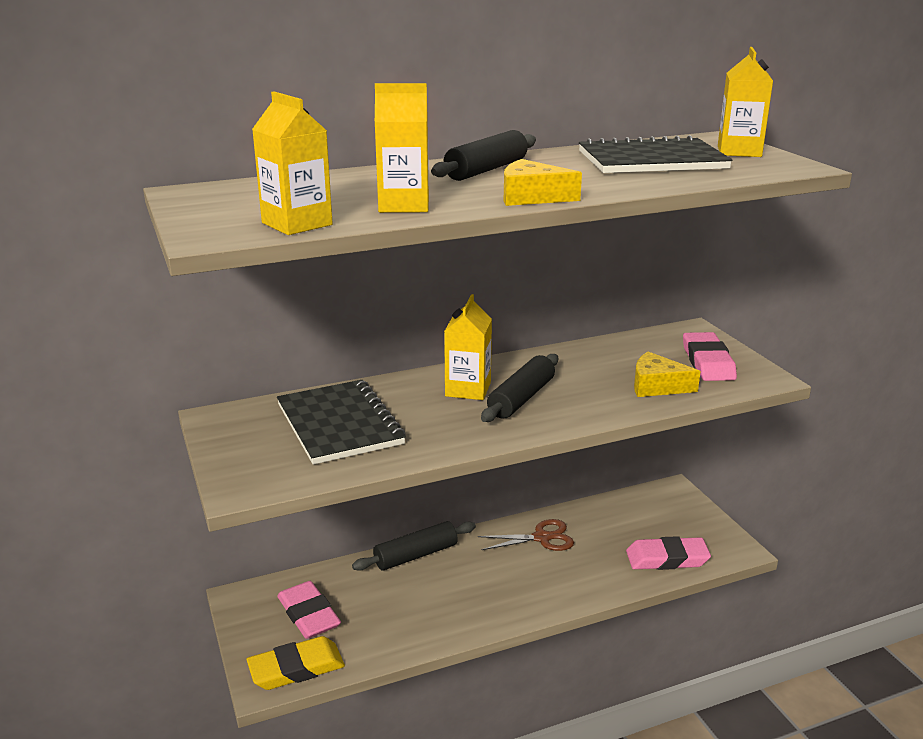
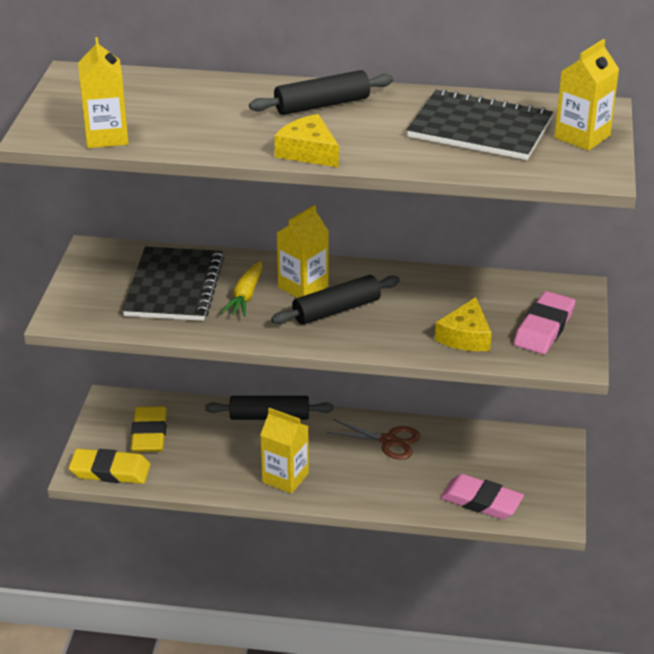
camera: 30 degrees right, 10 degrees up
pink eraser [277,581,341,639] -> yellow eraser [131,406,167,452]
yellow carton [375,83,429,213] -> yellow carton moved to [260,408,309,494]
yellow cheese [634,352,701,397] -> yellow cheese turned 120 degrees counterclockwise [435,297,492,351]
none -> yellow carrot [221,261,263,317]

